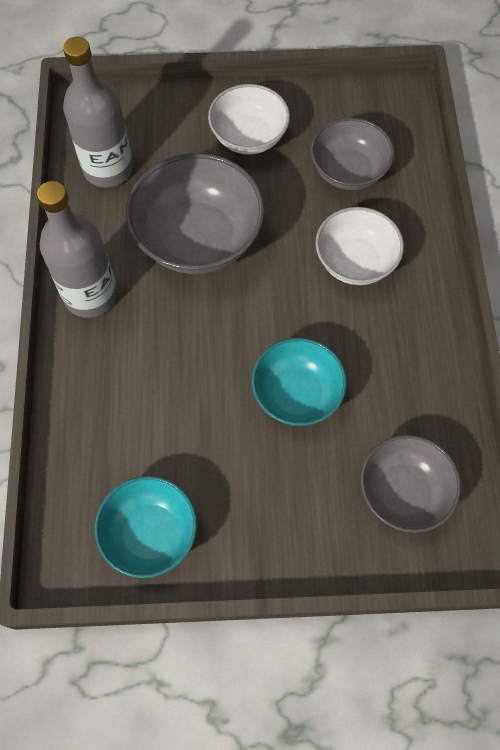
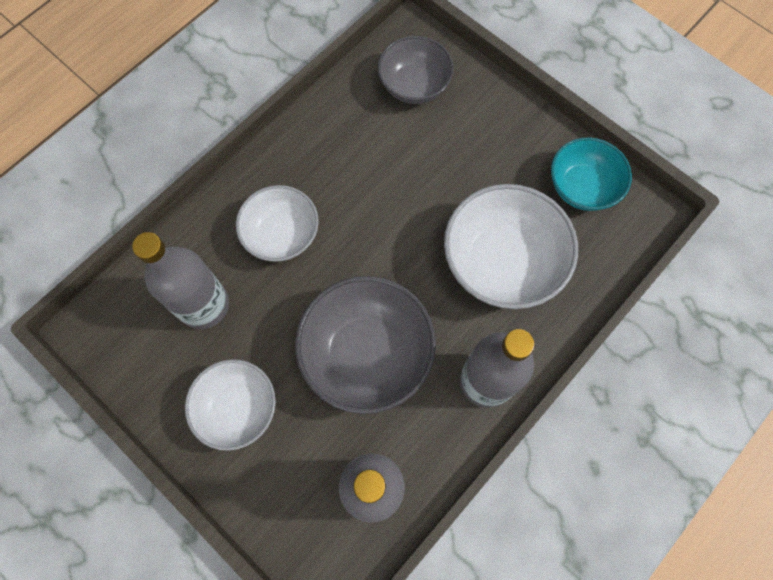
camera: 135 degrees left, 5 degrees up
turquoise bowl [252,338,347,426] -> none
grey bowl [311,118,394,190] -> grey bottle [132,232,229,329]
none -> white bowl [444,184,578,309]

